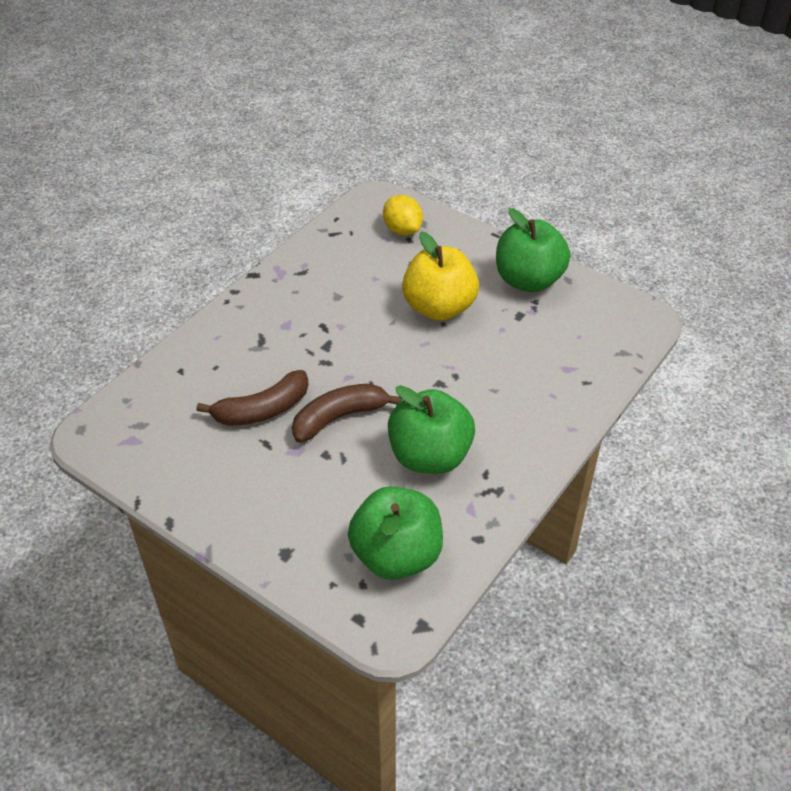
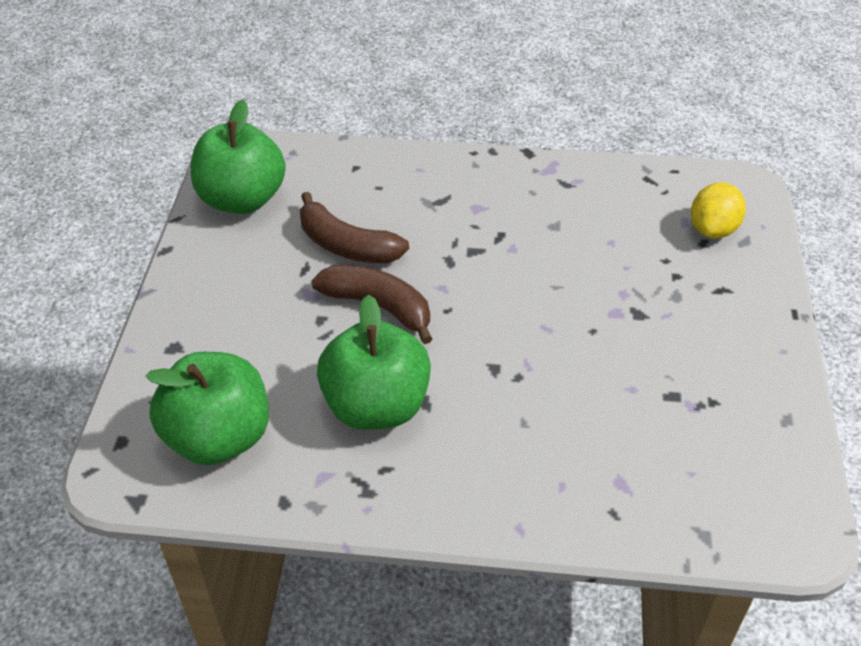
camera: 60 degrees right, 0 degrees up
yellow apple [402,231,479,321] -> none
green apple [496,208,570,292] -> green apple moved to [191,99,286,214]

